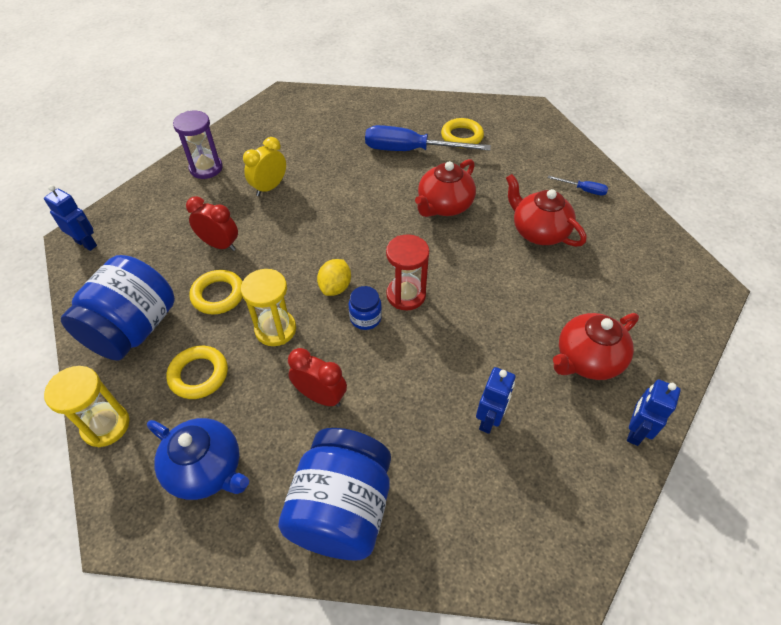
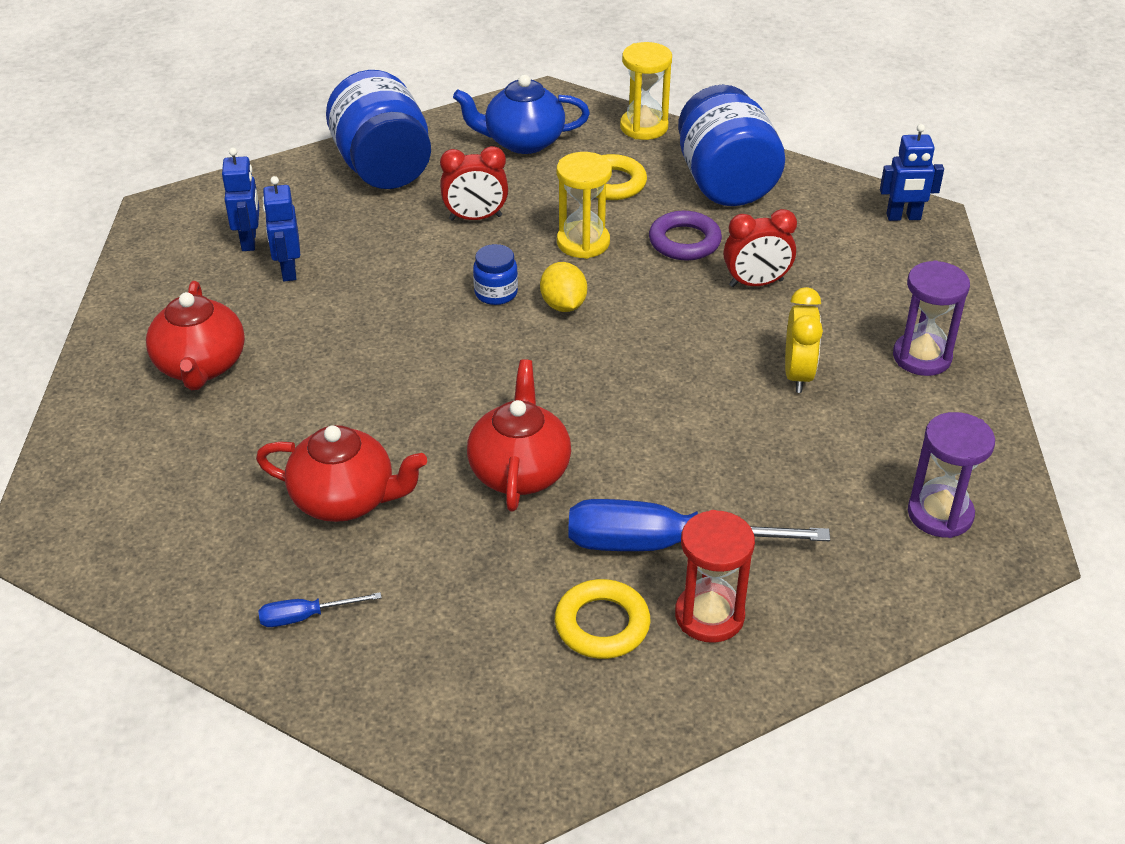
camera: 145 degrees right, 10 degrees down
yellow ring [189,270,243,315] -> purple ring [649,211,722,260]
blue screwdriver [365,125,491,151] -> blue screwdriver turned 150 degrees counterclockwise [568,499,830,551]
red hourglass [386,234,429,311] -> red hourglass moved to [675,510,755,643]
red teapot [553,313,639,380] -> red teapot turned 150 degrees clockwise [146,281,245,390]
blue robot [627,379,681,446] -> blue robot moved to [222,148,259,251]
none -> purple hourglass [908,412,995,538]

